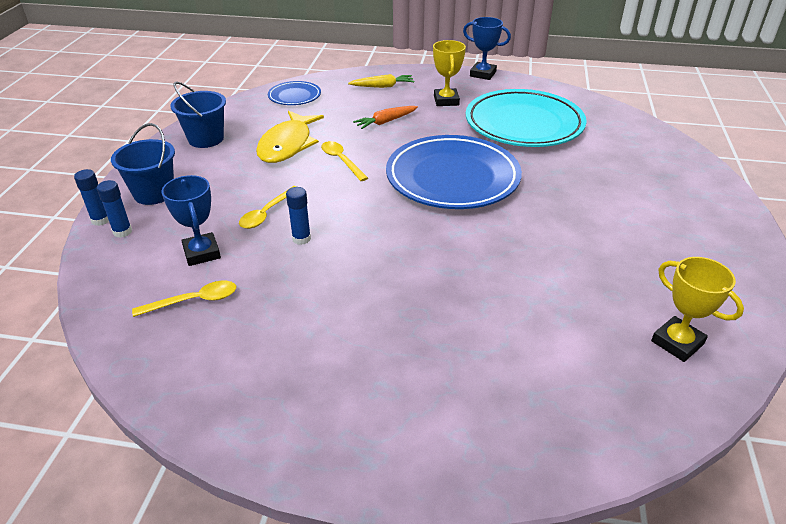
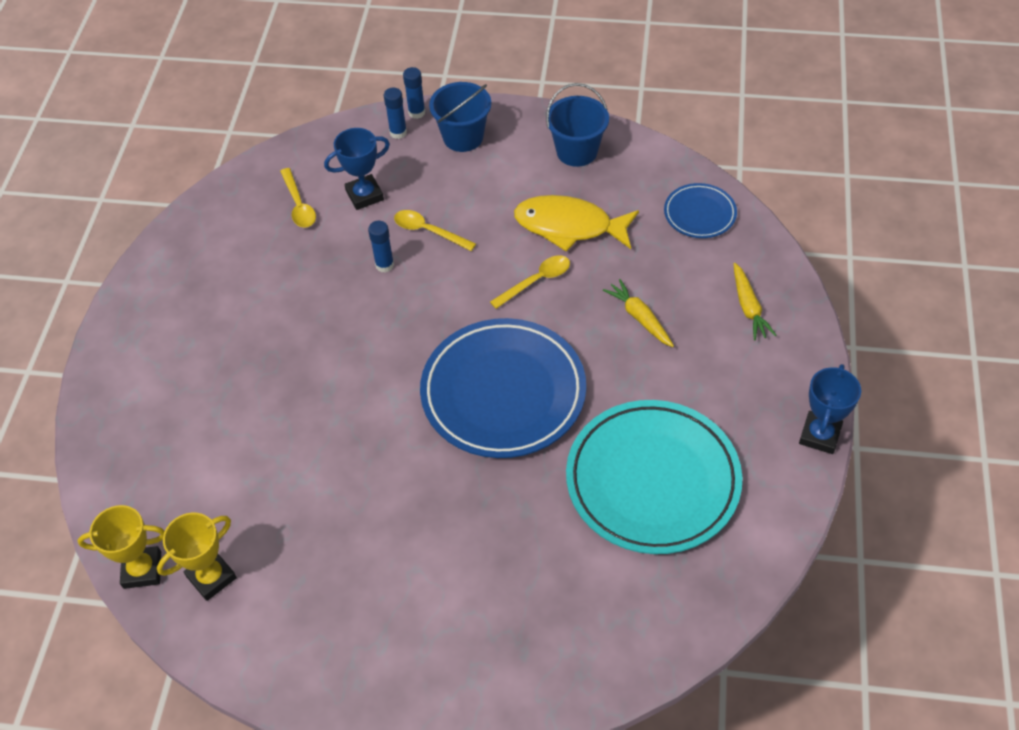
camera: 90 degrees right, 15 degrees up
orange carrot [353,106,418,129] -> yellow carrot [603,279,674,347]
yellow trophy [433,40,466,106] -> yellow trophy moved to [78,505,165,589]

